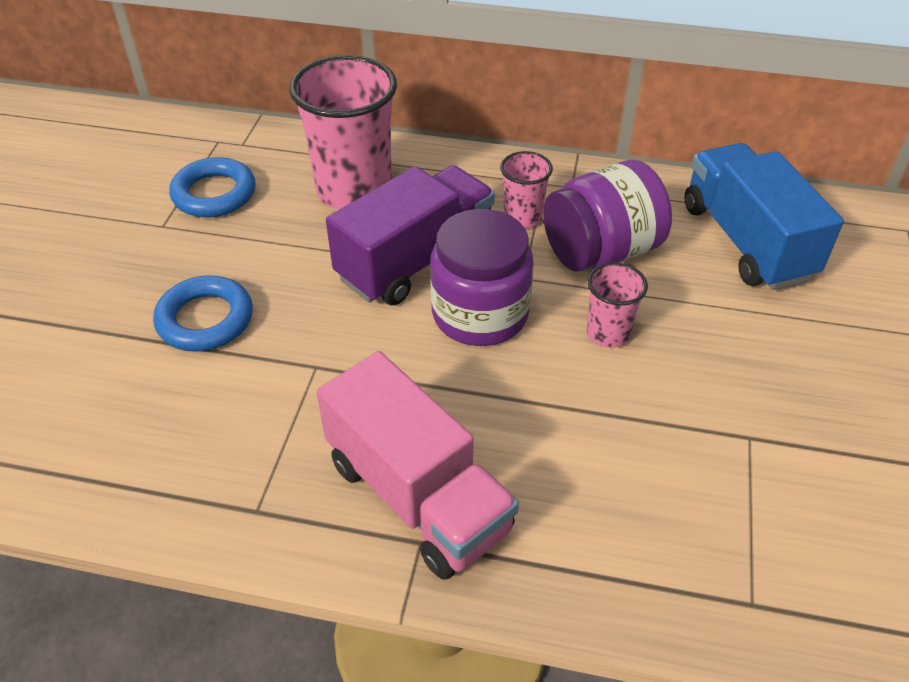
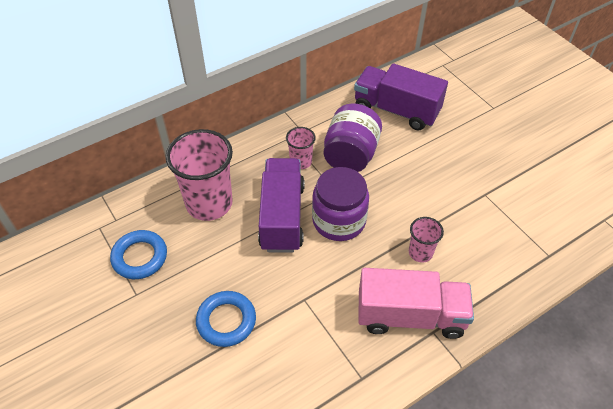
camera: 45 degrees left, 5 degrees up
pink cup [587,262,648,348] -> pink cup moved to [409,217,444,262]
blue truck [684,143,844,290] -> purple truck [354,63,448,131]

